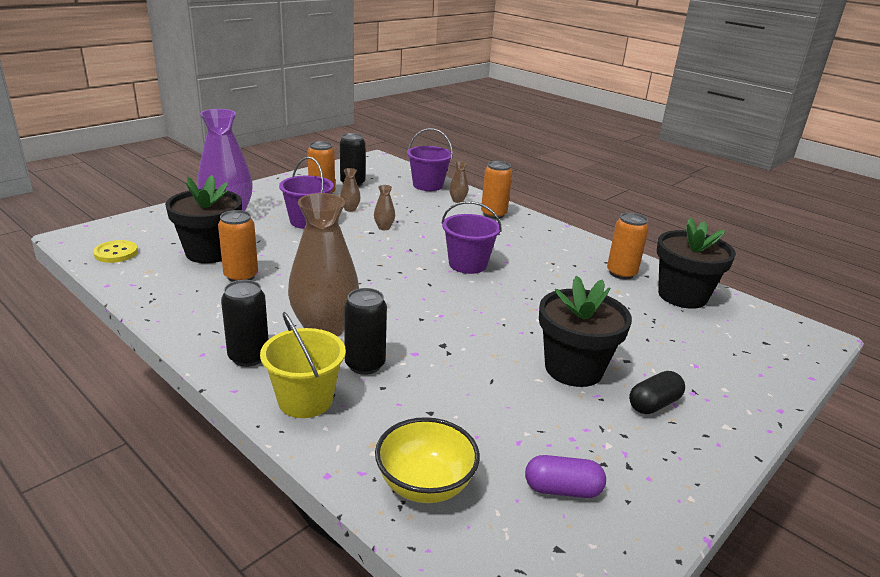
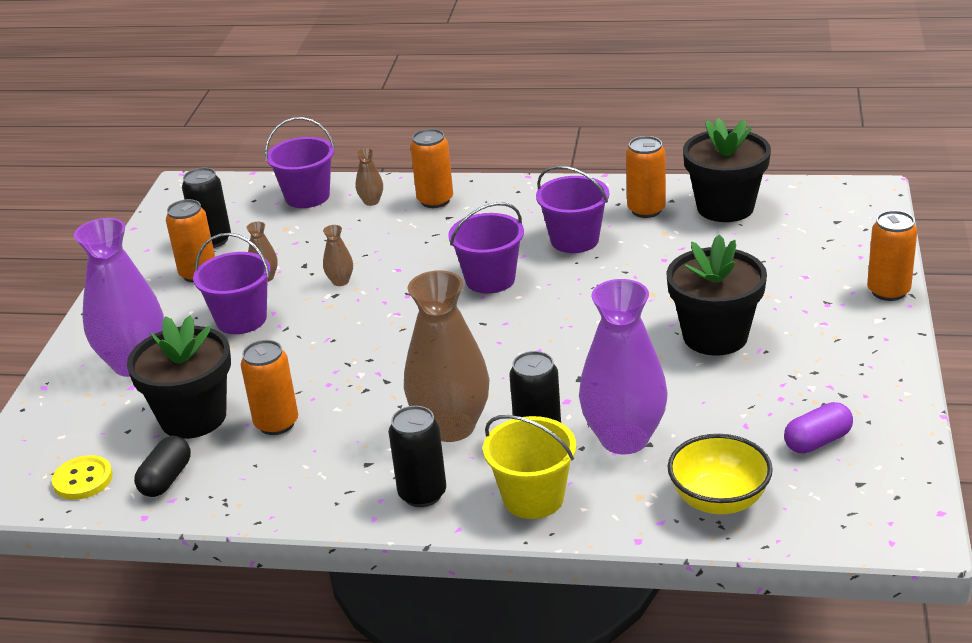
camera: 30 degrees left, 5 degrees up
black capsule [629,371,685,414] -> black capsule moved to [134,436,191,497]
none -> purple bucket [536,166,609,253]
none -> purple vase [579,279,668,454]
none -> orange can [867,210,917,301]

